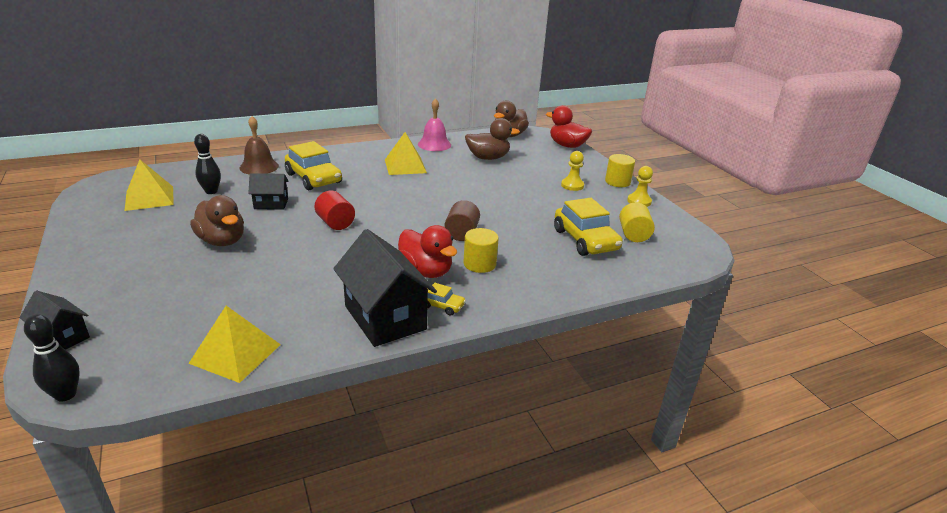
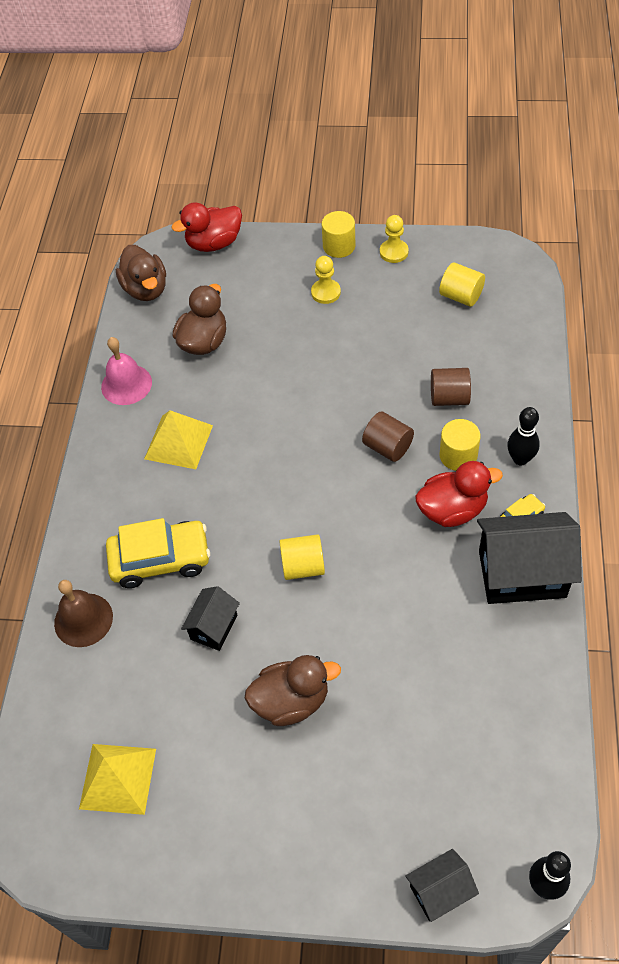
camera: 55 degrees left, 25 degrees up
yellow pyramid [188,306,281,383] -> none
black bowling pin [194,134,221,194] -> black bowling pin moved to [507,407,540,465]
red cylinder [314,191,355,230] -> yellow cylinder [279,534,325,580]
yellow car [554,198,623,256] -> none
none -> brown cylinder [431,368,471,406]

